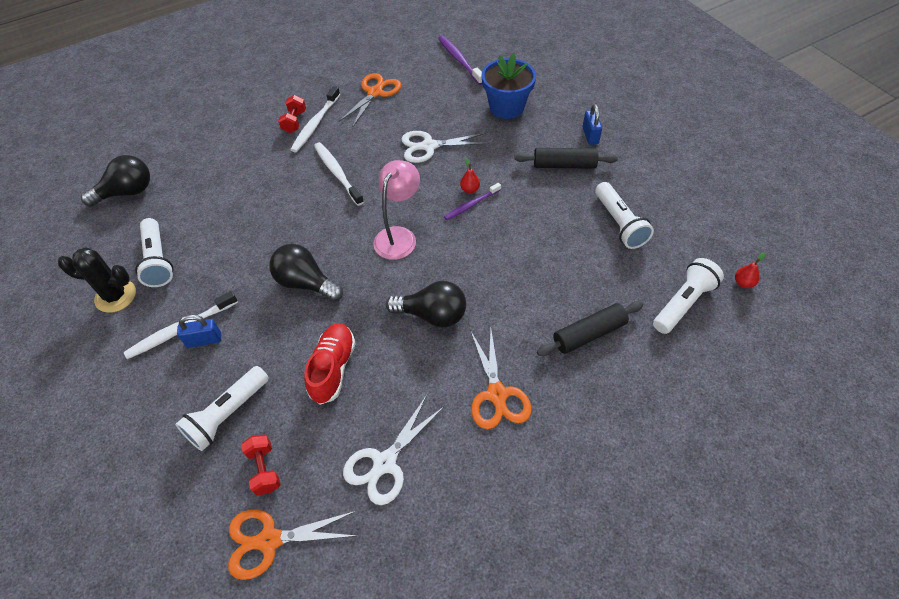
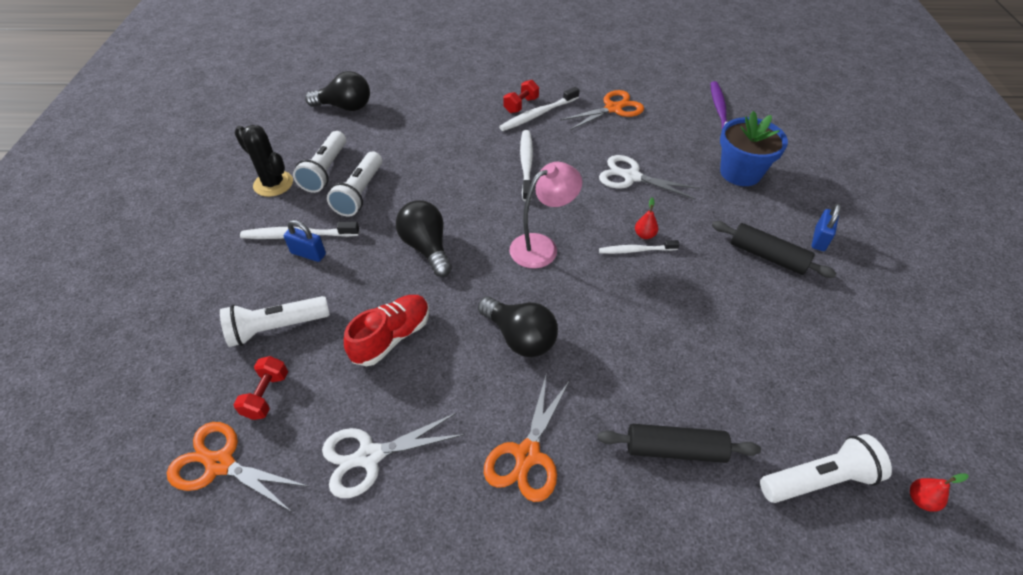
camera: 30 degrees right, 5 degrees down
purple toothbrush [444,183,501,220] -> white toothbrush [599,240,680,254]
white flashlight [595,182,654,249] -> white flashlight moved to [327,151,382,217]

